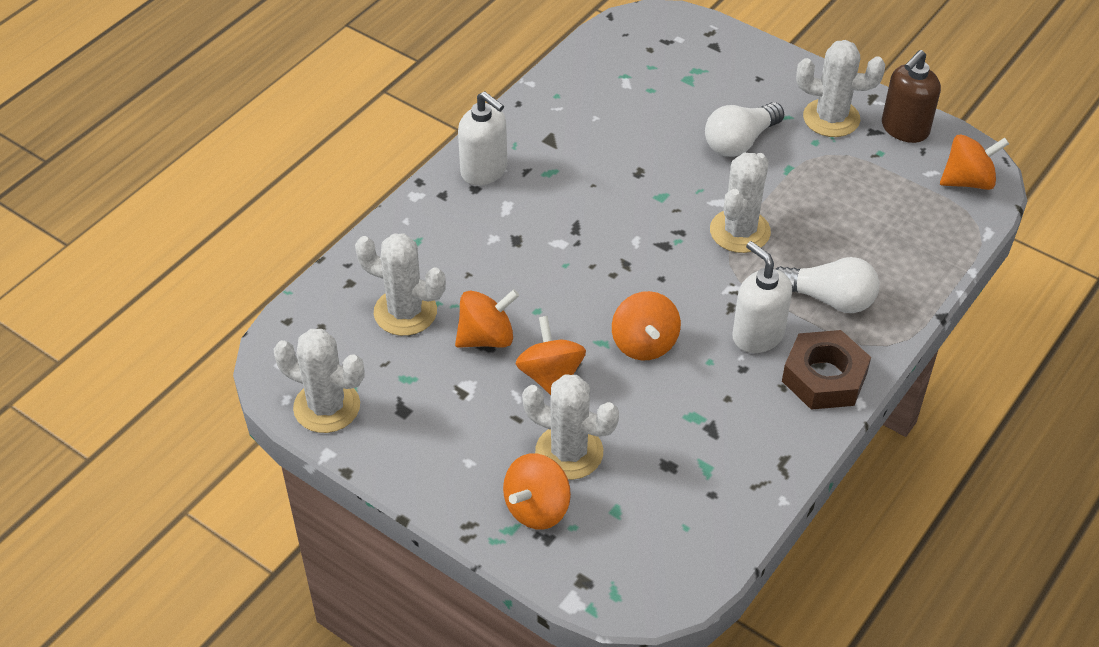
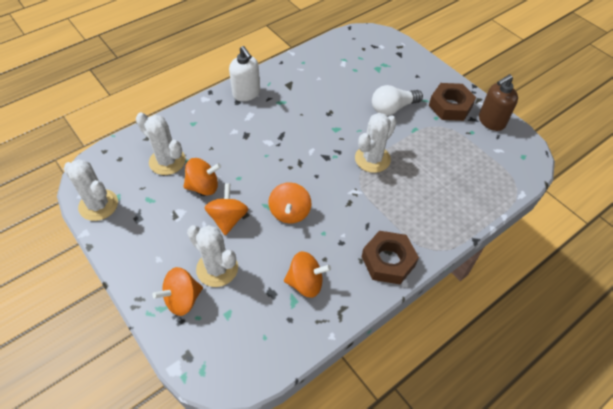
camera: 15 degrees right, 5 degrees up
white soap dispenser [732,241,792,353] -> none
white light bulb [775,257,879,313] -> none
white cactus [796,40,885,137] -> brown nut [429,83,476,121]
orange spinning top [940,134,1009,190] -> orange spinning top moved to [284,251,331,298]

